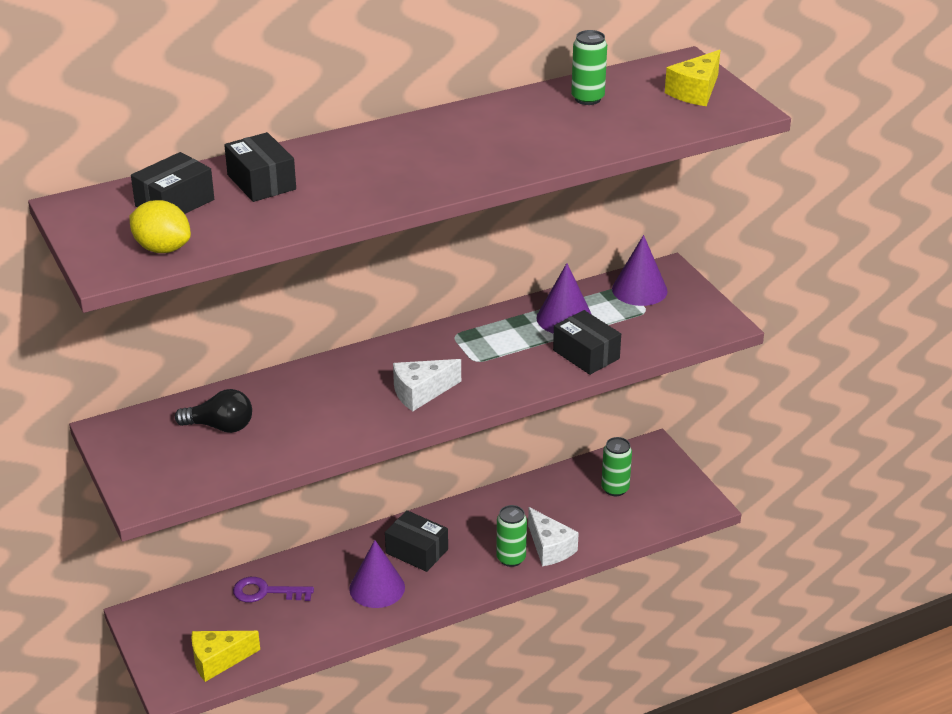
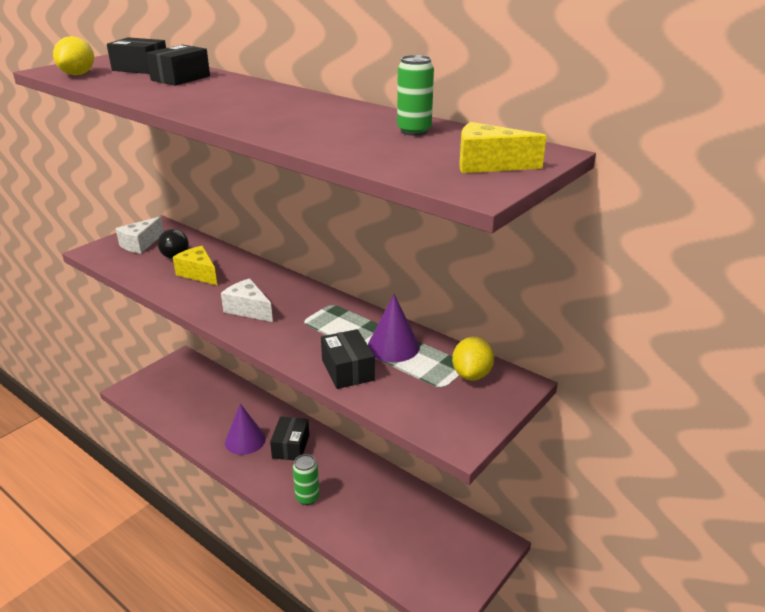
camera: 65 degrees right, 5 degrees down
yellow cheese [191,631,260,682] -> yellow cheese moved to [173,246,217,285]
purple key [233,577,314,602] -> none
white cheese [528,507,579,566] -> white cheese moved to [116,217,164,253]
black box [553,310,621,375] -> black box turned 45 degrees counterclockwise [321,329,375,389]
green can [601,437,632,496] -> none
purple cone [612,235,668,306] -> yellow lemon [452,337,494,381]

